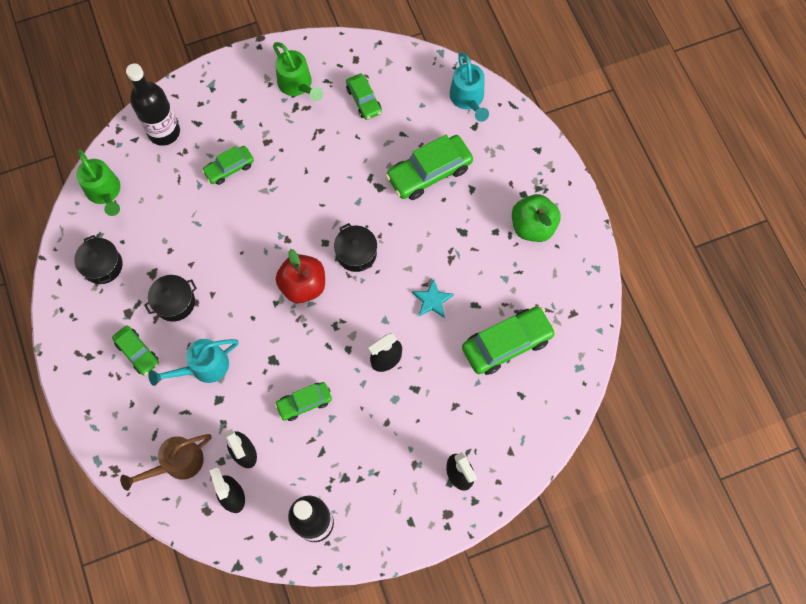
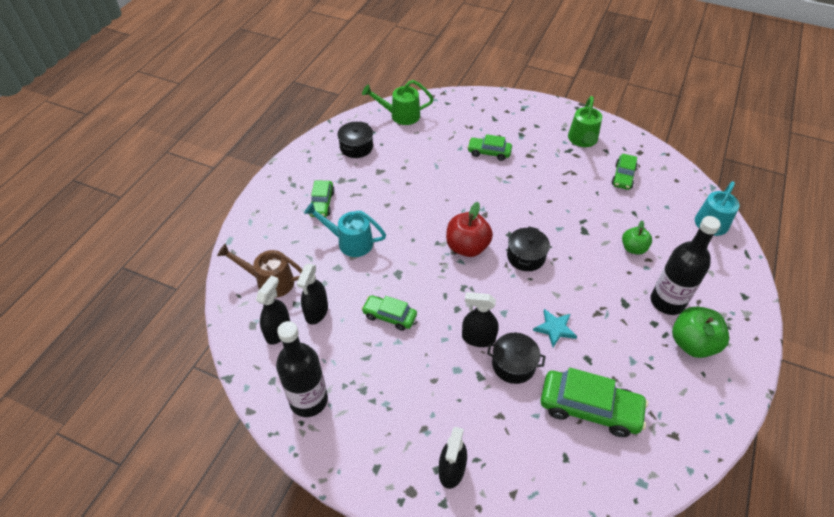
camera: 45 degrees right, 20 degrees down
green watering can [76,149,120,216] -> green watering can turned 75 degrees clockwise [362,80,434,125]
black bottle [126,63,180,146] -> black bottle moved to [651,216,721,315]
black pot [144,275,197,322] -> black pot moved to [487,333,545,384]
green car [386,135,473,200] -> green apple [622,220,652,254]

